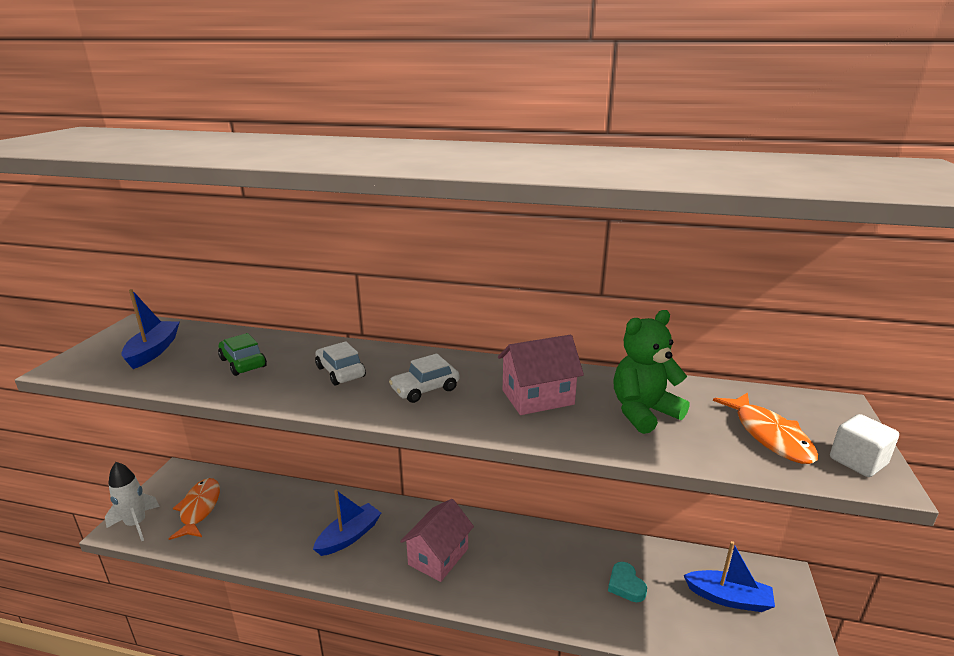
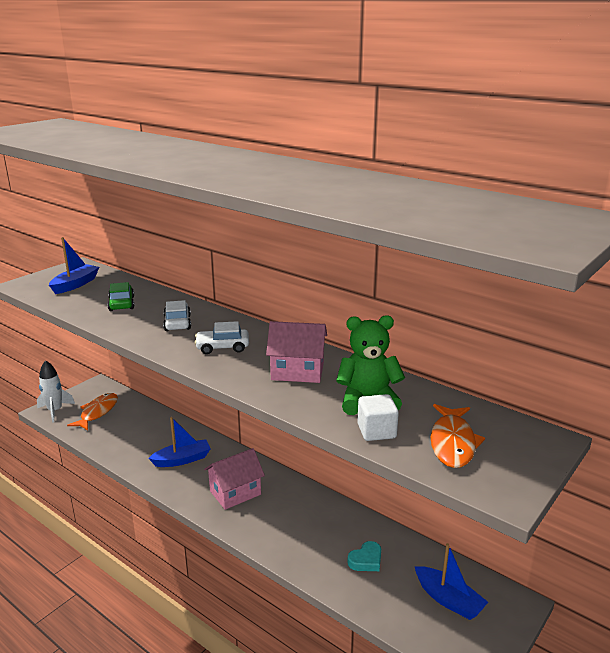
camera: 25 degrees right, 0 degrees up
turquoise heart [608,562,647,602] -> turquoise heart turned 135 degrees counterclockwise [347,541,381,571]
white cube [830,414,899,477] -> white cube moved to [357,394,399,441]

